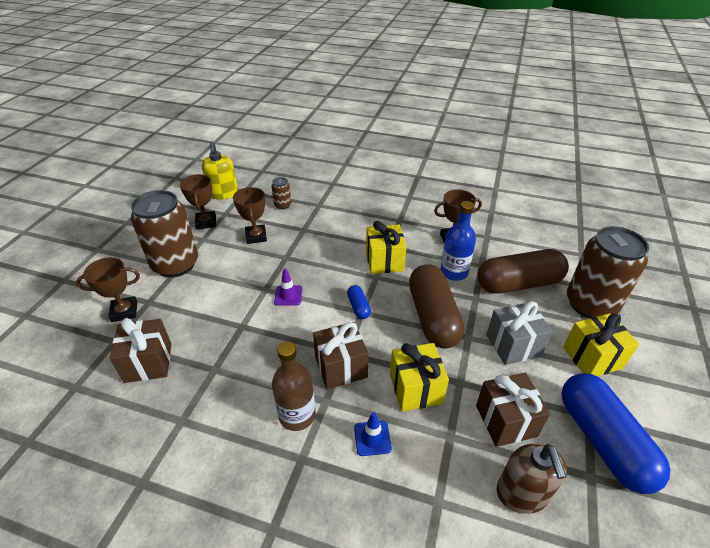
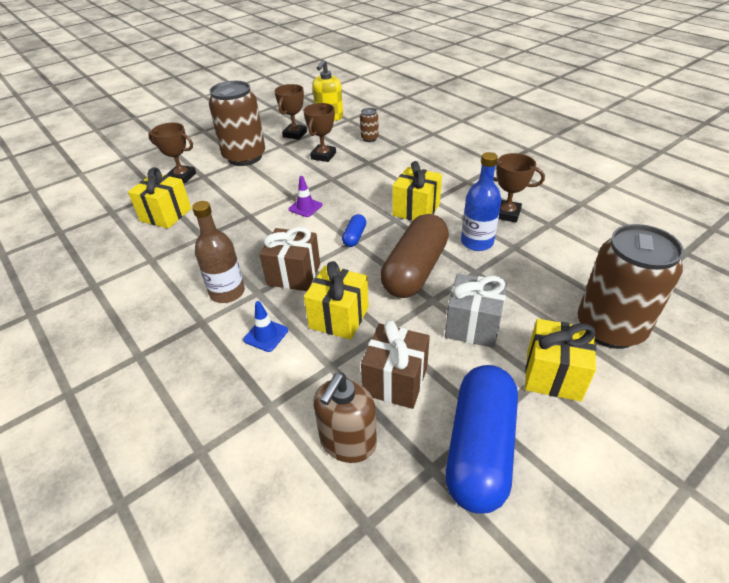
camera: 35 degrees right, 0 degrees up
brown gift [110,318,171,383] -> yellow gift [128,167,191,229]
brown capsule [478,249,569,294] -> none

